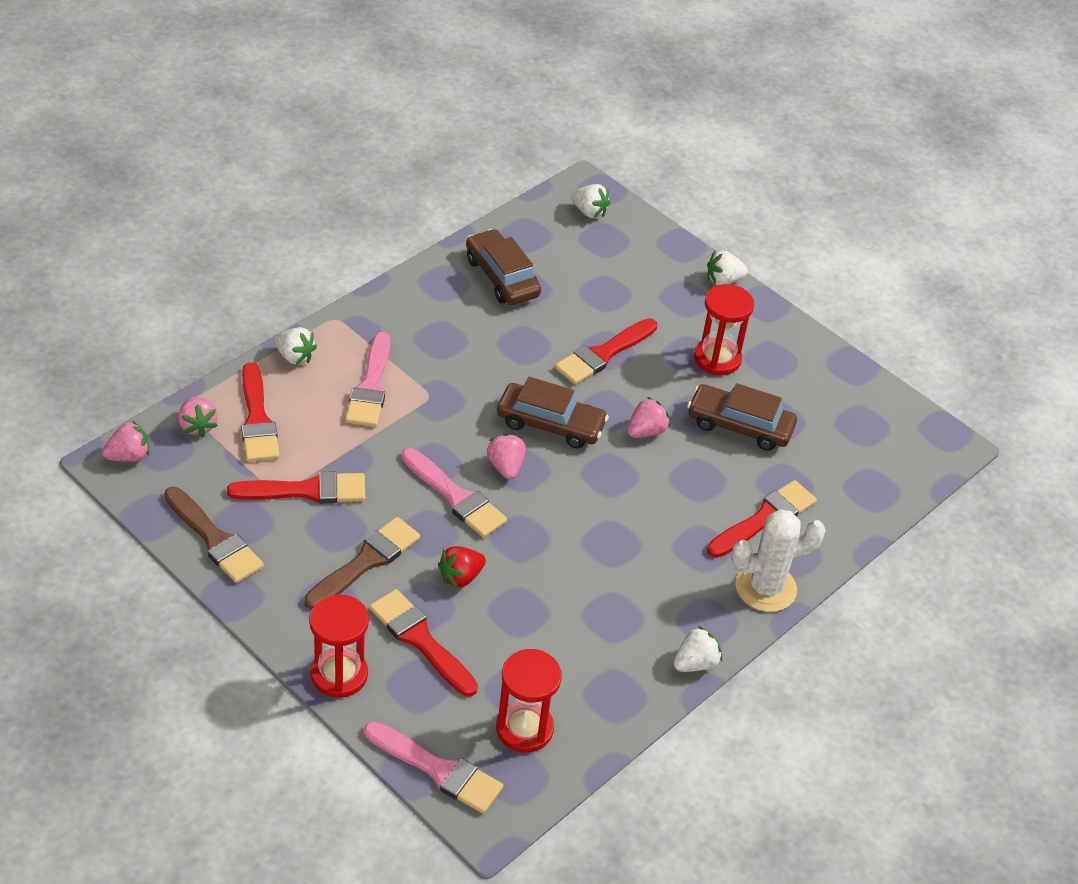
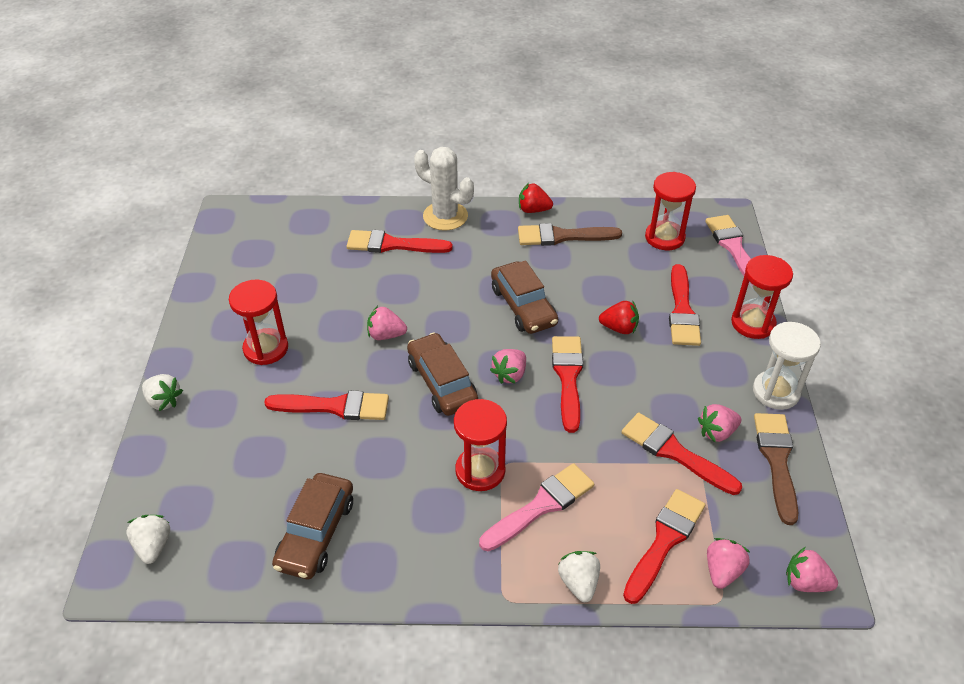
camera: 130 degrees left, 0 degrees up
brown brush [304,517,420,609] -> brown brush moved to [518,223,622,246]
pink brush [401,448,507,538] -> red brush [552,336,584,433]
white strawberry [674,626,722,672] -> red strawberry [519,183,553,213]
brown car [687,383,797,451] -> brown car moved to [491,260,558,334]
none -> red hourglass [454,399,507,491]
none -> pink strawberry [698,404,742,442]
none -> white hourglass [753,322,821,410]

